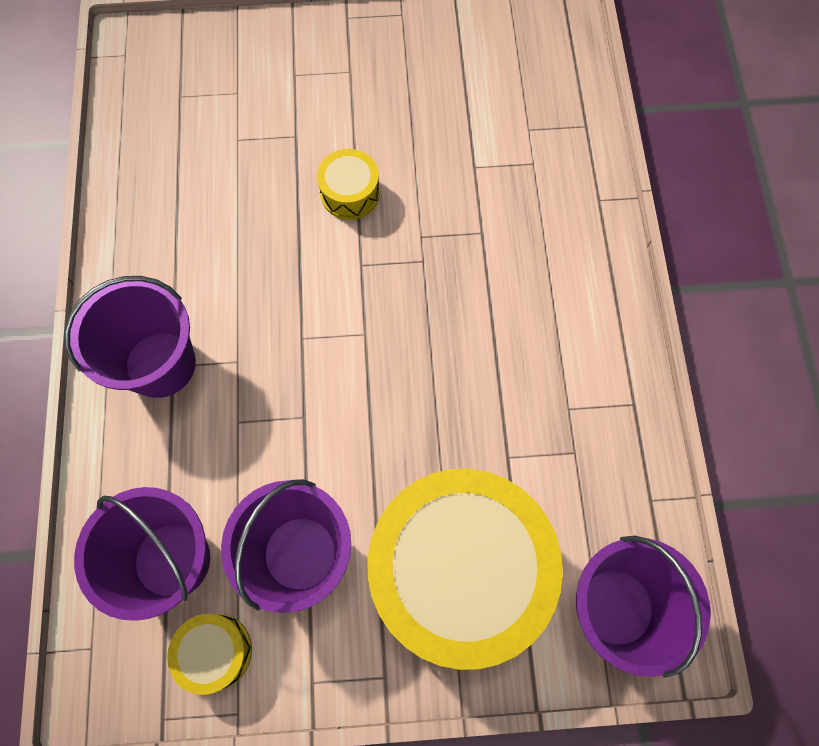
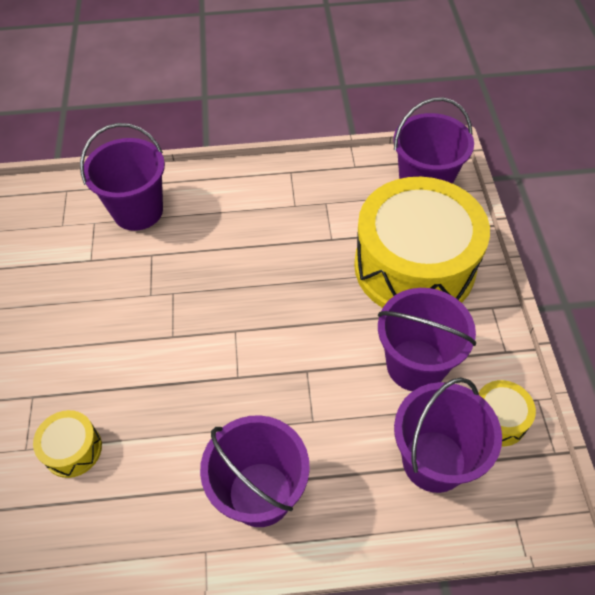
camera: 90 degrees left, 15 degrees down
yellow drum [317,149,380,220] -> yellow drum moved to [33,410,102,478]
none -> purple bucket [80,123,165,231]

